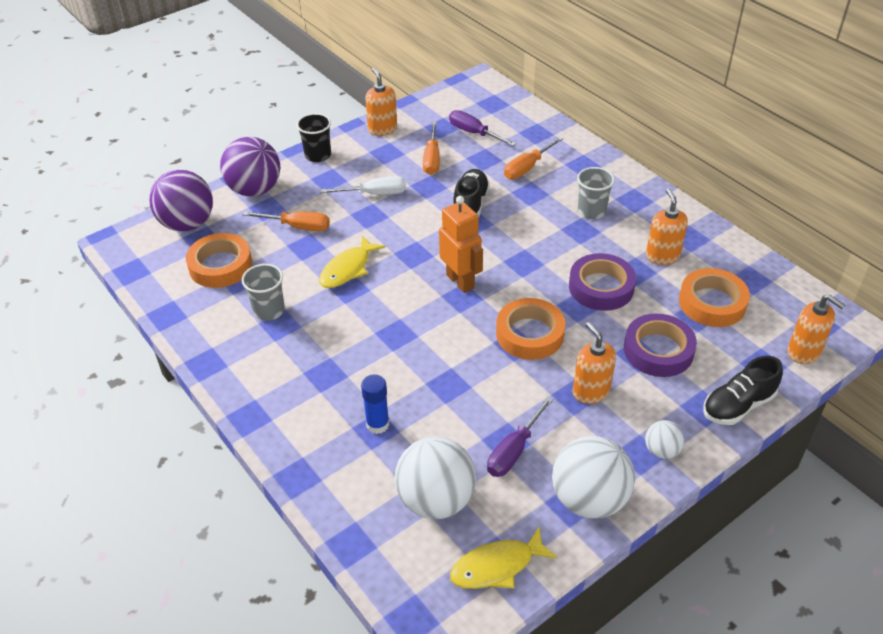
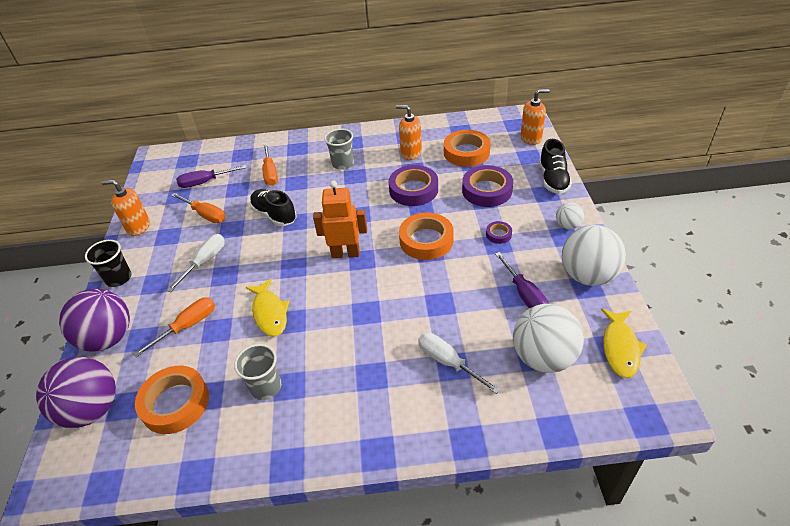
camera: 55 degrees left, 0 degrees up
blue glue stick [361,374,389,434] -> white screwdriver [418,333,500,394]
orange soap dispenser [573,322,616,404] -> purple tape [486,221,512,244]

